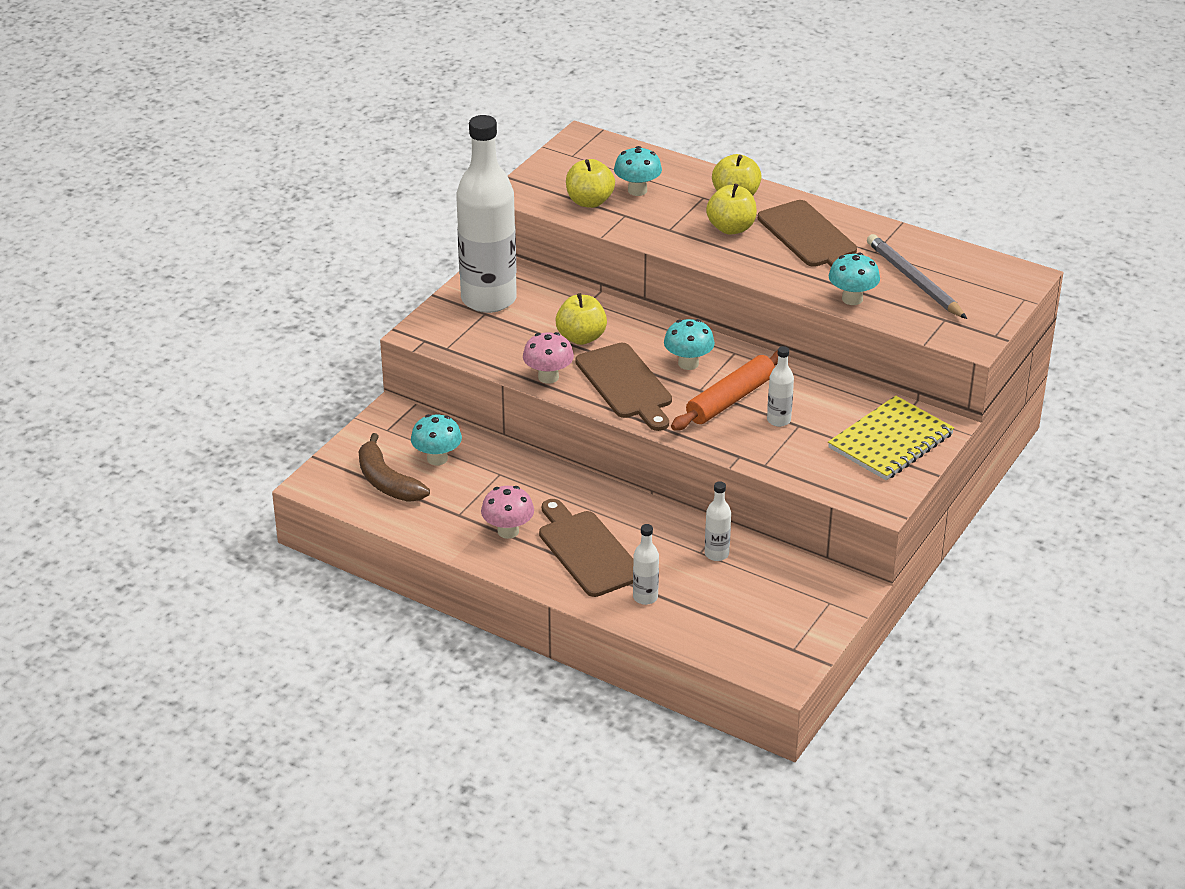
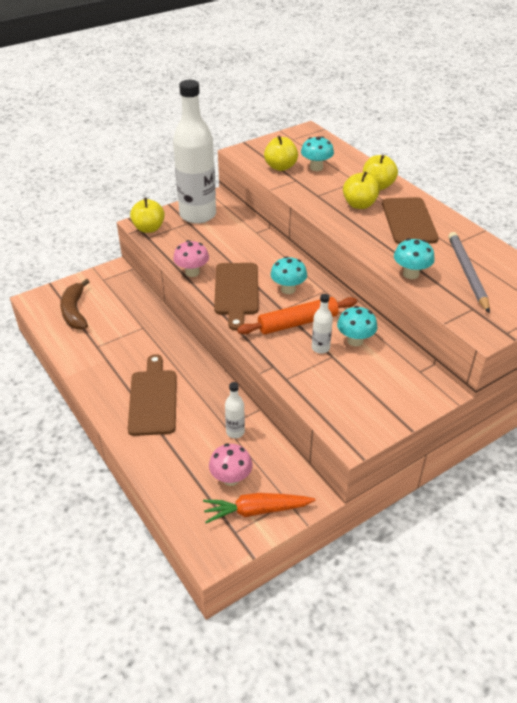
camera: 25 degrees right, 5 degrees up
turquoise mushroom [411,414,462,465] -> turquoise mushroom moved to [337,306,378,346]
pink mushroom [481,486,534,539] -> pink mushroom moved to [209,443,253,486]
yellow apple [555,293,607,345] -> yellow apple moved to [130,198,165,233]
white bottle [633,524,659,605] -> none
yellow notebook [828,396,954,480] -> none
none -> orange carrot [203,493,315,523]

